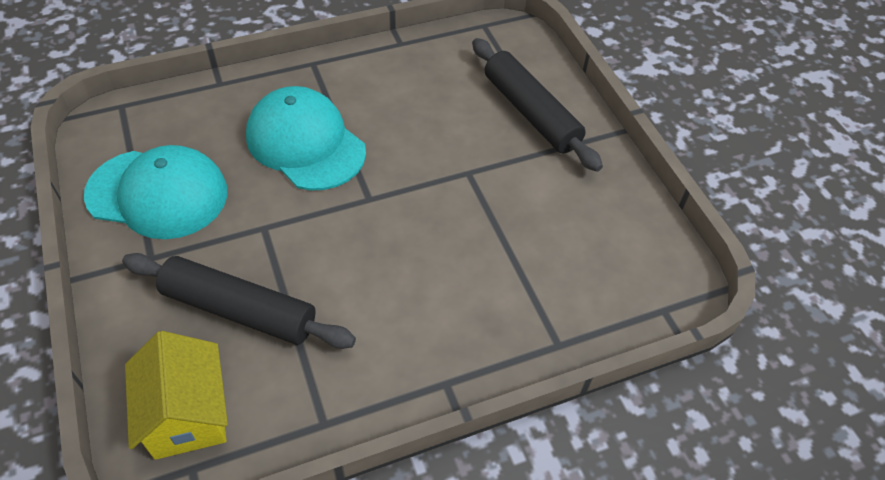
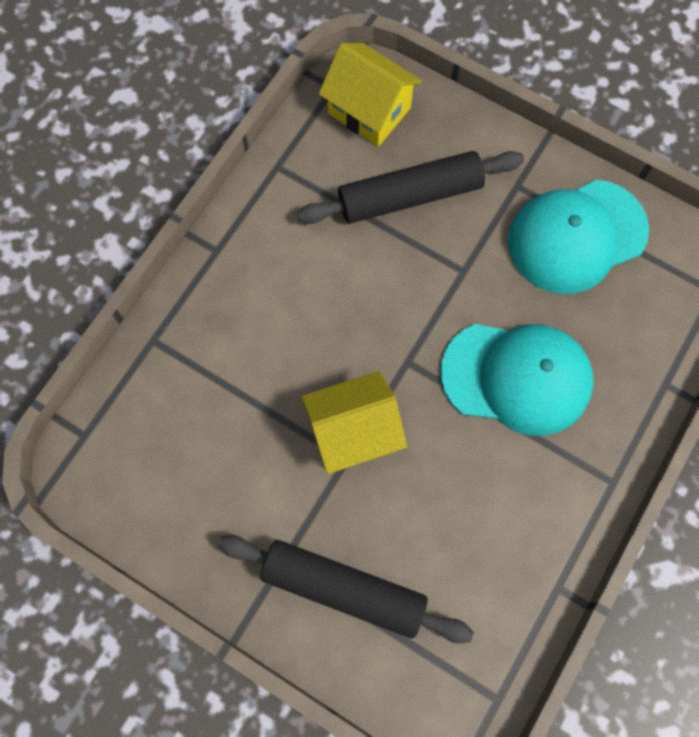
camera: 145 degrees right, 20 degrees up
none -> yellow house [301,371,407,474]

